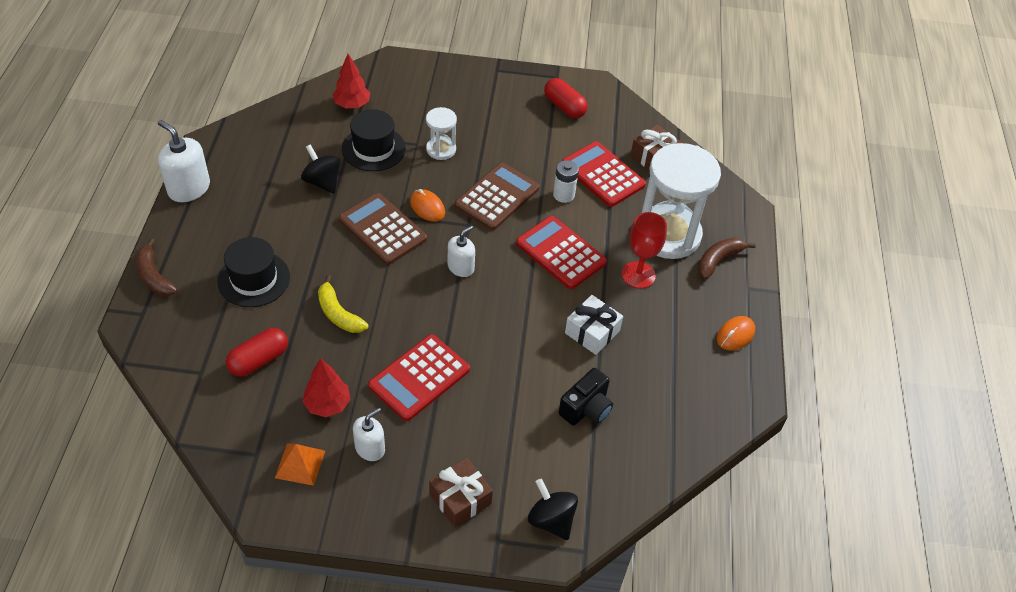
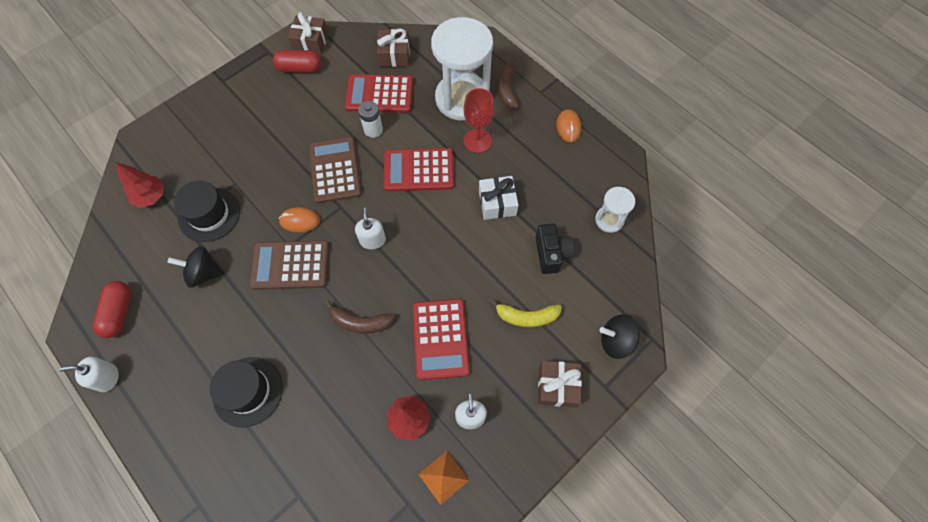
camera: 45 degrees left, 15 degrees up
brown banana [136,238,178,296] -> brown banana moved to [325,301,395,333]
white soap dispenser [158,120,210,202] -> white soap dispenser [59,357,119,392], size x0.63
red capsule [226,328,288,377] -> red capsule moved to [92,281,131,338]
yellow banana [318,275,368,333] -> yellow banana moved to [490,299,562,327]
white hourglass [426,107,457,160] -> white hourglass moved to [595,187,635,233]
none -> brown gift [288,12,328,55]

